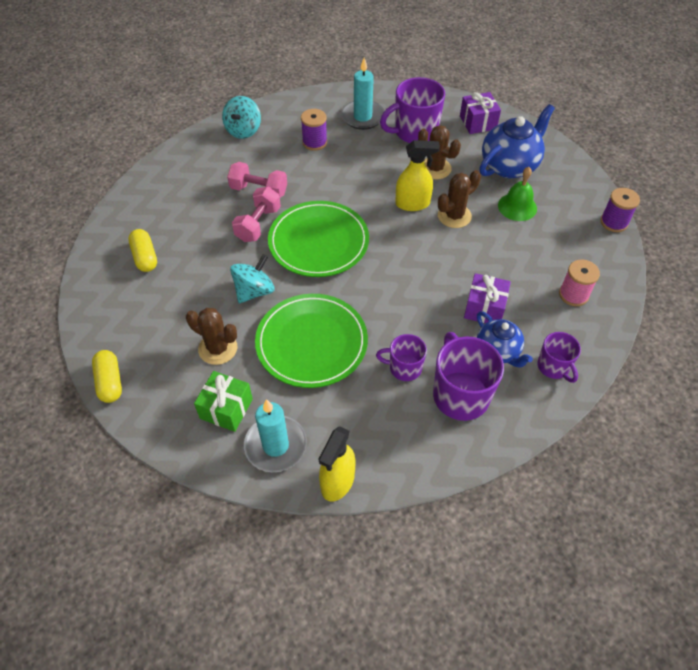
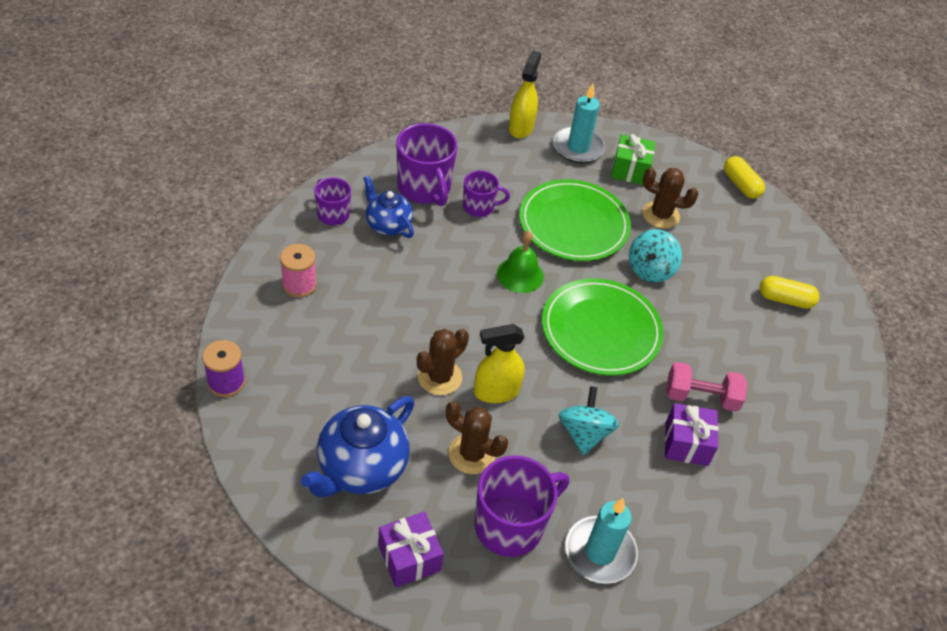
camera: 165 degrees right, 5 degrees down
yellow capsule [128,229,157,272] -> yellow capsule turned 45 degrees counterclockwise [760,276,820,309]
turquoise spinning top [222,96,261,139] -> turquoise spinning top moved to [559,386,619,455]
pink dumbbell [232,187,281,242] -> none
purple spool [301,109,327,151] -> none
purple gift [464,273,511,323] -> purple gift moved to [665,403,719,466]
green bell [498,167,537,221] -> green bell moved to [497,231,544,293]

